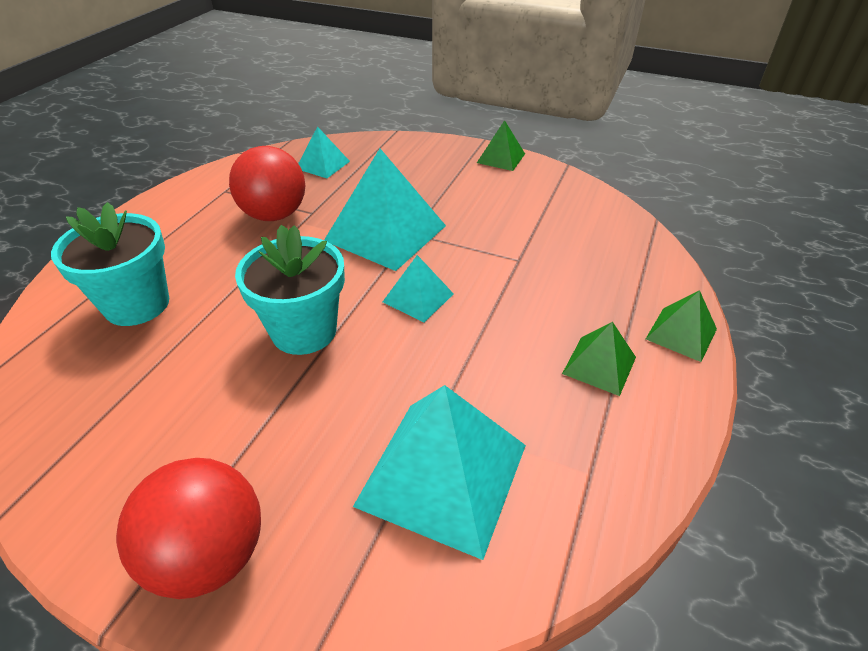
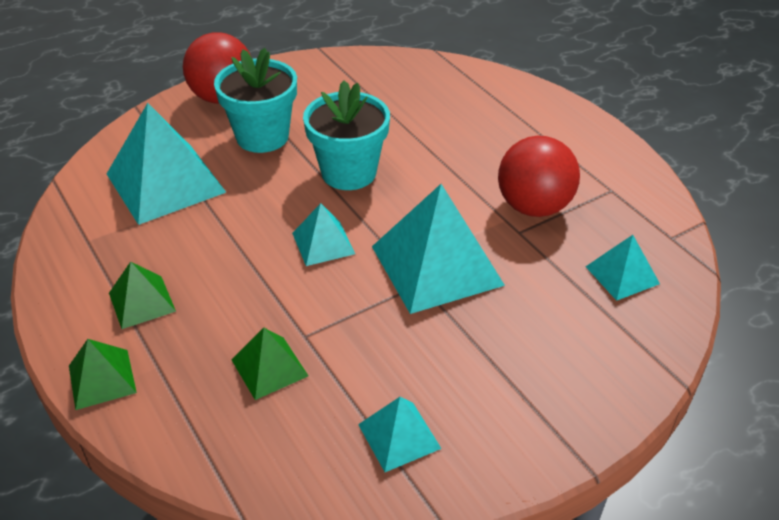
camera: 125 degrees right, 0 degrees up
turquoise flower pot [51,202,169,326] -> turquoise flower pot moved to [214,48,297,153]
green pyramid [477,120,525,171] -> green pyramid moved to [232,328,309,400]
none -> turquoise pyramid [358,397,442,472]

